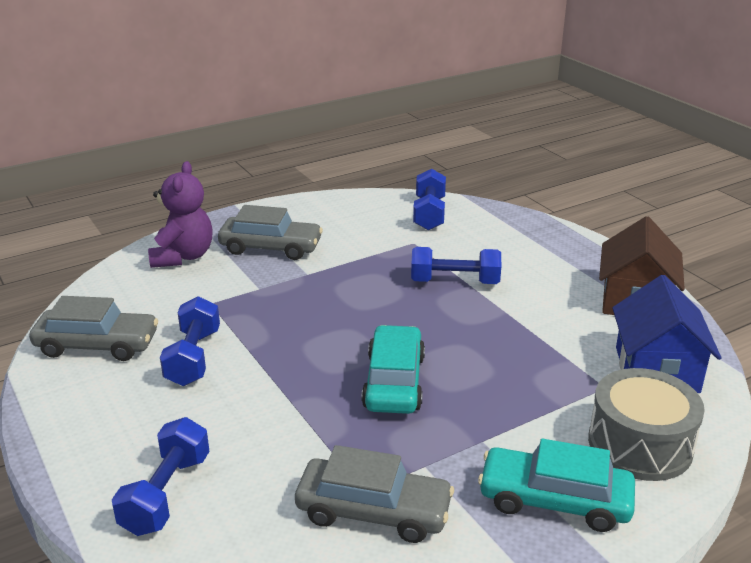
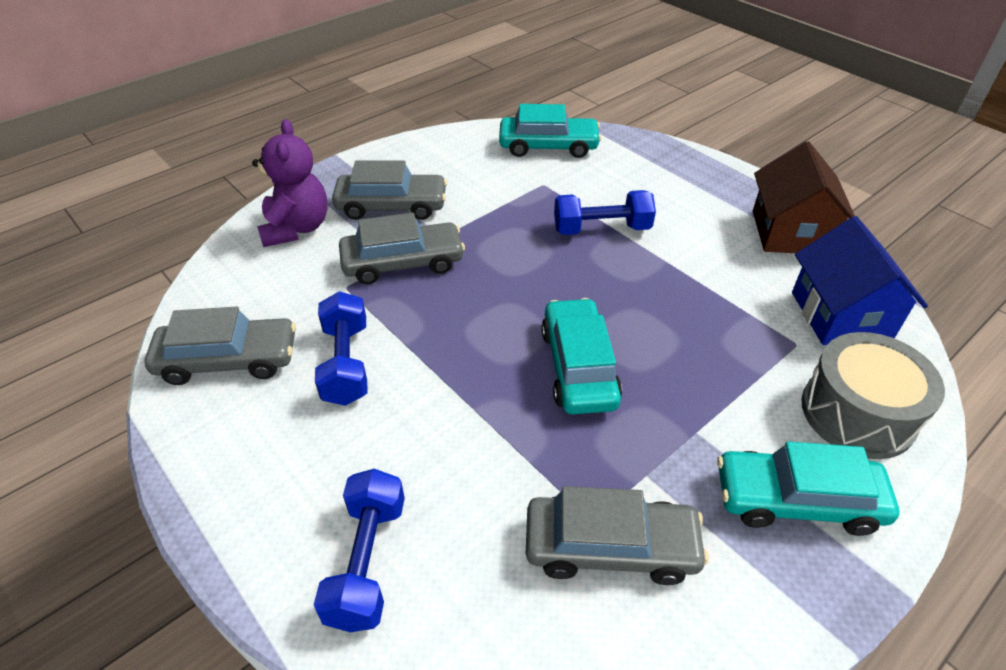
camera: 10 degrees left, 15 degrees up
blue dumbbell [413,169,446,230] -> turquoise car [499,104,601,158]
none -> grey car [339,213,465,284]

